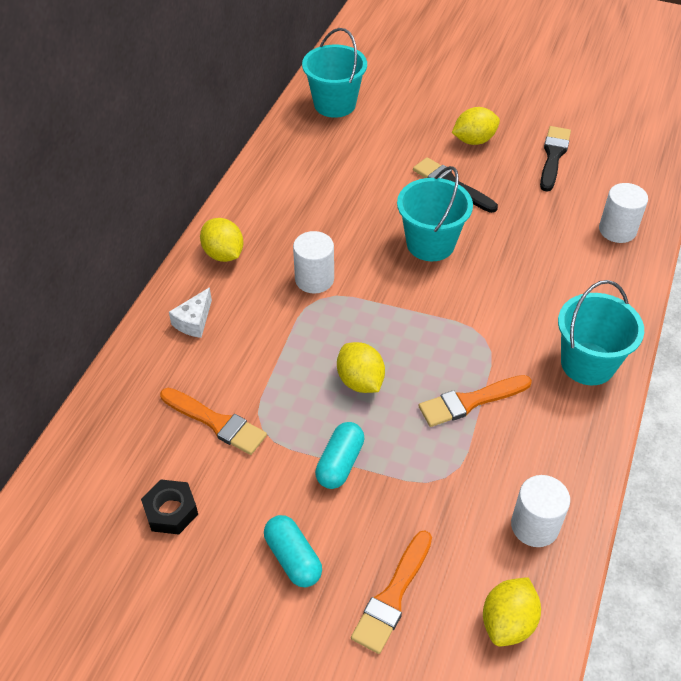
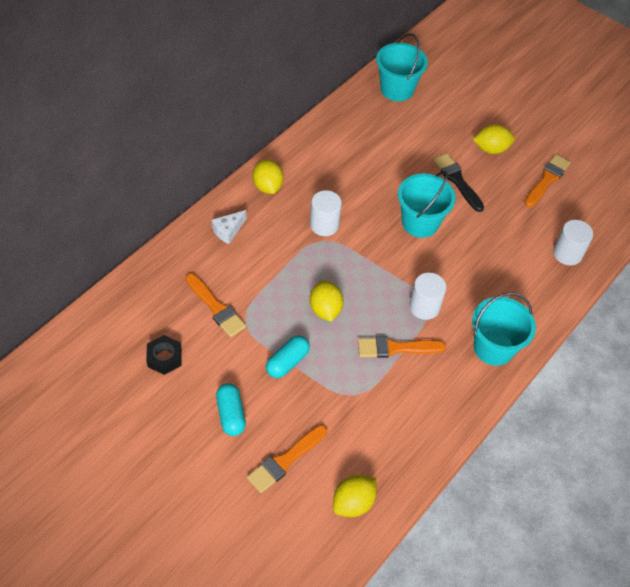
camera: 15 degrees right, 5 degrees up
white cylinder [511,475,570,547] -> white cylinder moved to [409,272,446,320]
black brush [540,126,571,192] -> orange brush [525,154,571,207]

